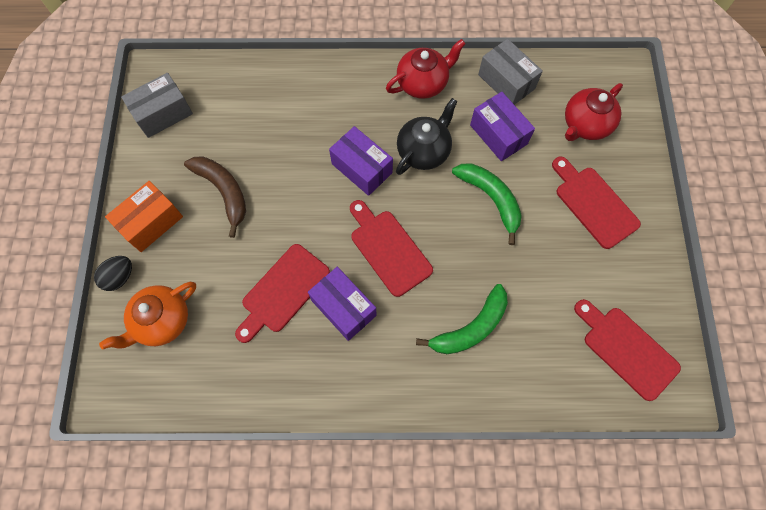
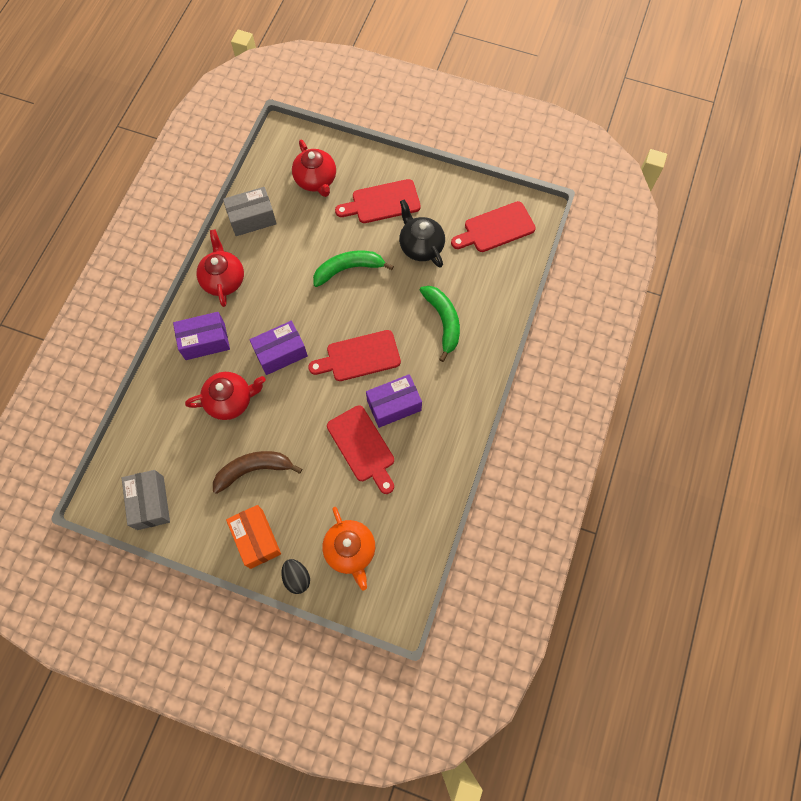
camera: 70 degrees left, 0 degrees up
black teapot [396,98,458,175] -> black teapot moved to [399,199,445,268]
purple box [470,92,535,161] -> purple box moved to [173,312,230,360]
none -> red teapot [185,372,266,420]

